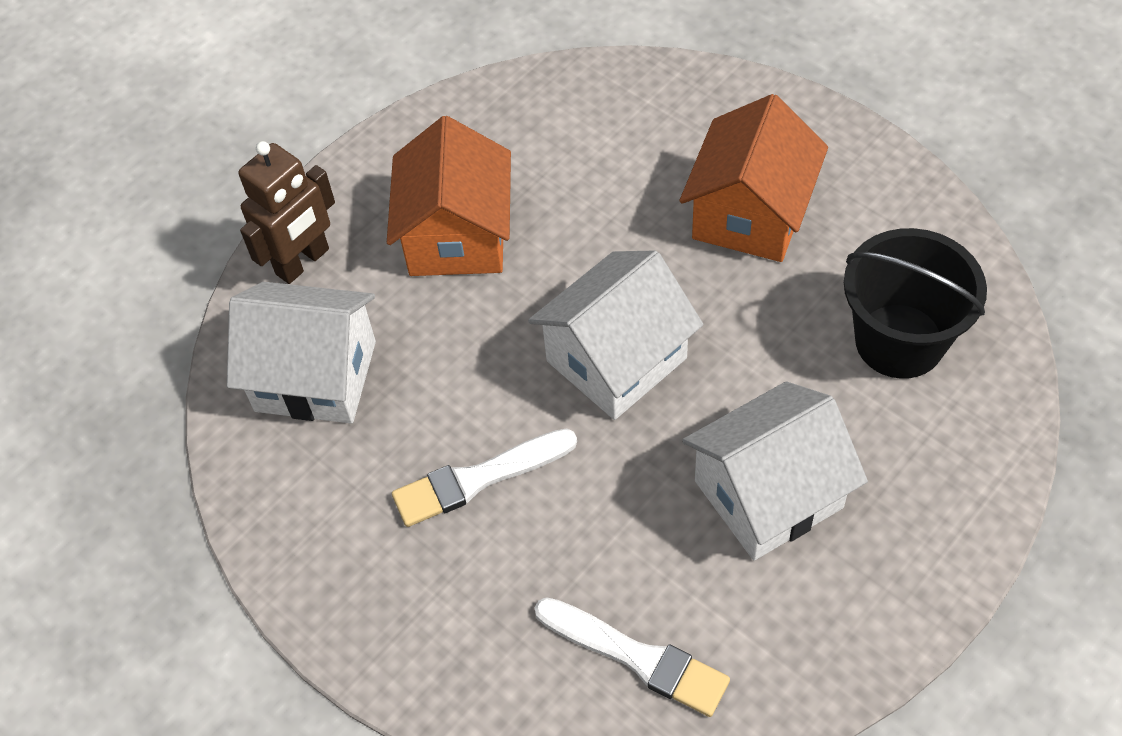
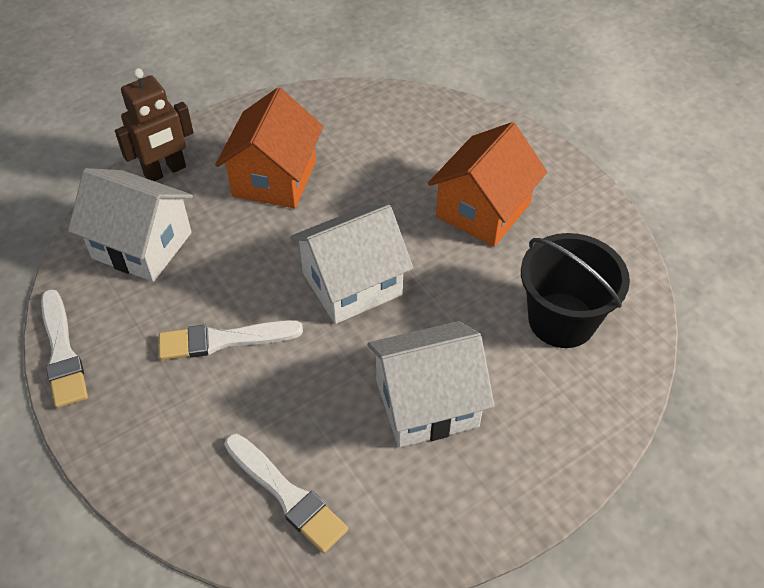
camera: 10 degrees right, 5 degrees down
none -> white brush [41,289,88,408]

